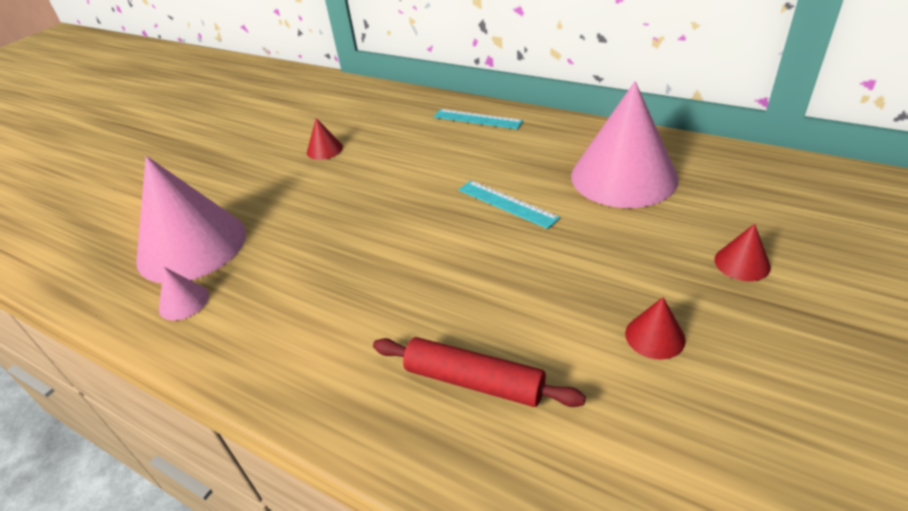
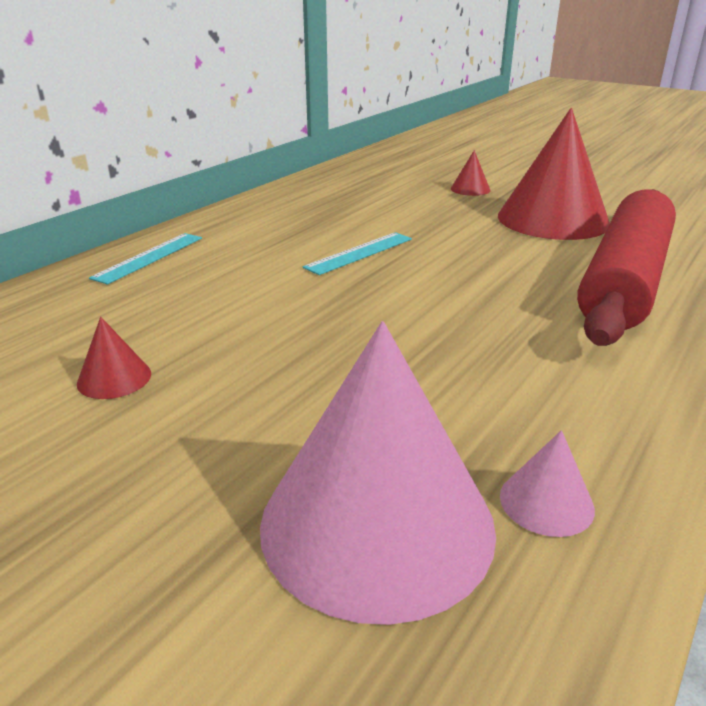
camera: 90 degrees left, 10 degrees down
red rolling pin [373,337,586,407] -> red rolling pin [577,189,676,346], size x1.86
pink cone [571,81,679,208] -> none
red cone [625,297,686,360] -> red cone [498,108,610,240], size x2.44

